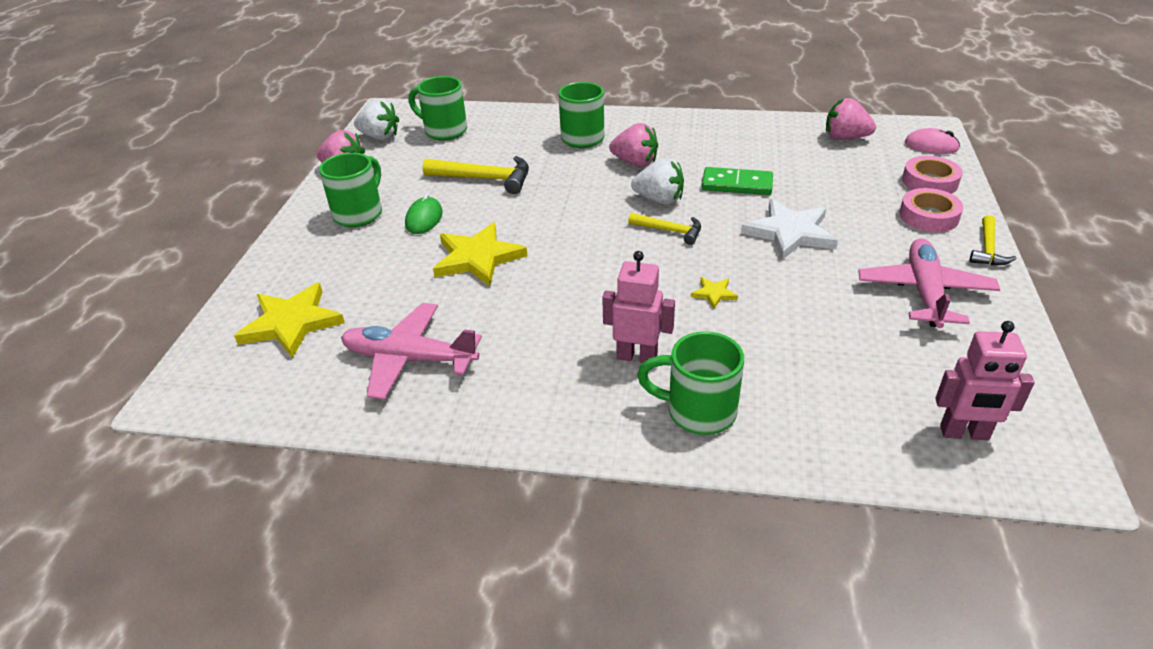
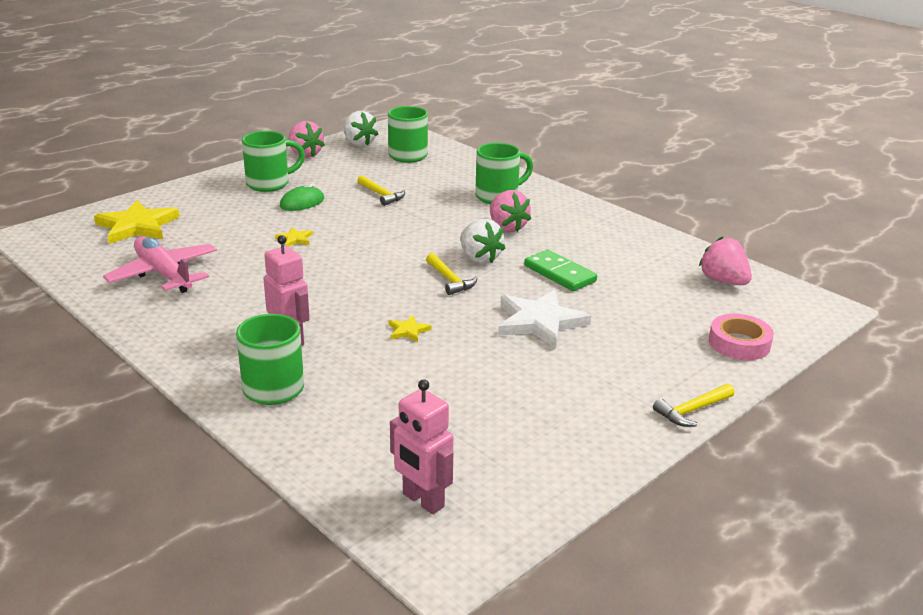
camera: 35 degrees right, 10 degrees down
yellow hammer [422,156,529,194] -> yellow hammer [358,175,405,206], size x0.62
yellow star [433,223,527,286] -> yellow star [275,227,313,247], size x0.45
pink plane [858,238,1000,328] -> none
pink tape [899,188,963,232] -> none
pink mouse [905,128,960,154] -> none

